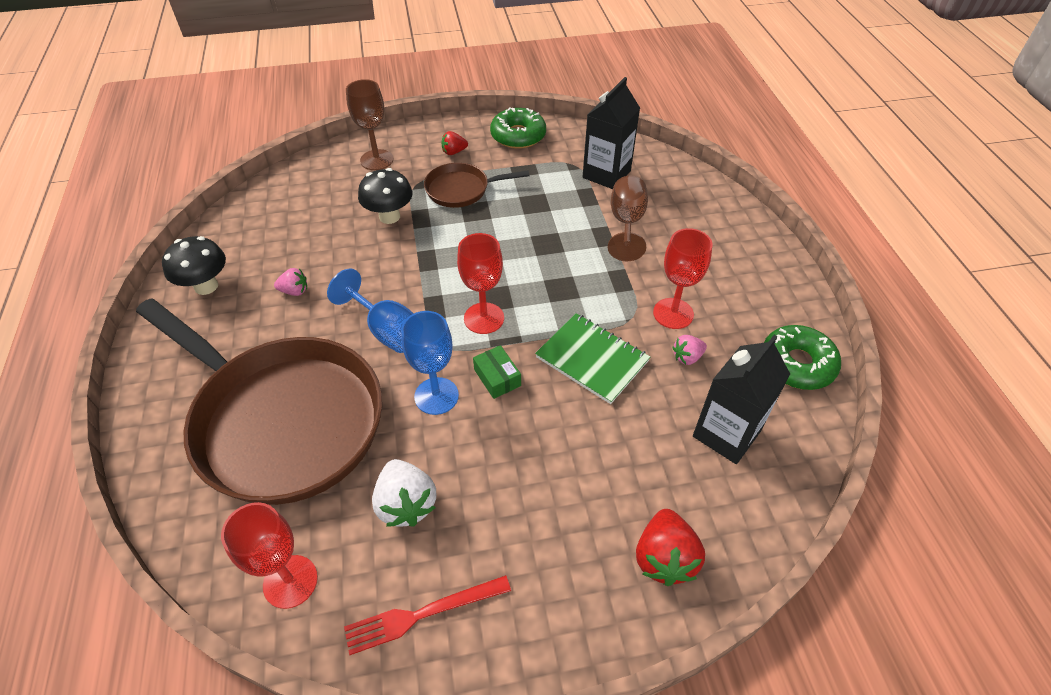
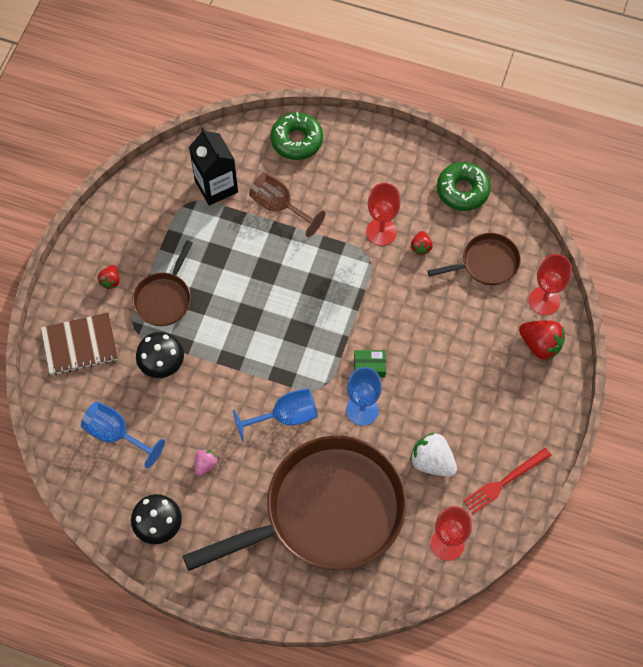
camera: 60 degrees left, 15 degrees up
red fork [344,575,511,655] -> red fork turned 45 degrees clockwise [463,448,552,514]
brown goblet [346,79,393,170] -> brown notebook [41,312,118,375]
white strawberry [372,459,436,527] -> white strawberry turned 150 degrees counterclockwise [410,432,457,477]
red goblet [457,233,504,334] -> red goblet moved to [529,254,572,315]
green donut [490,108,546,149] -> green donut moved to [270,112,323,160]
green notebook [535,313,650,404] -> none
pink strawberry [672,335,707,365] -> red strawberry [411,231,433,255]
black carton [693,335,790,464] -> brown pan [427,233,521,285]
none -> blue goblet [81,401,165,469]

